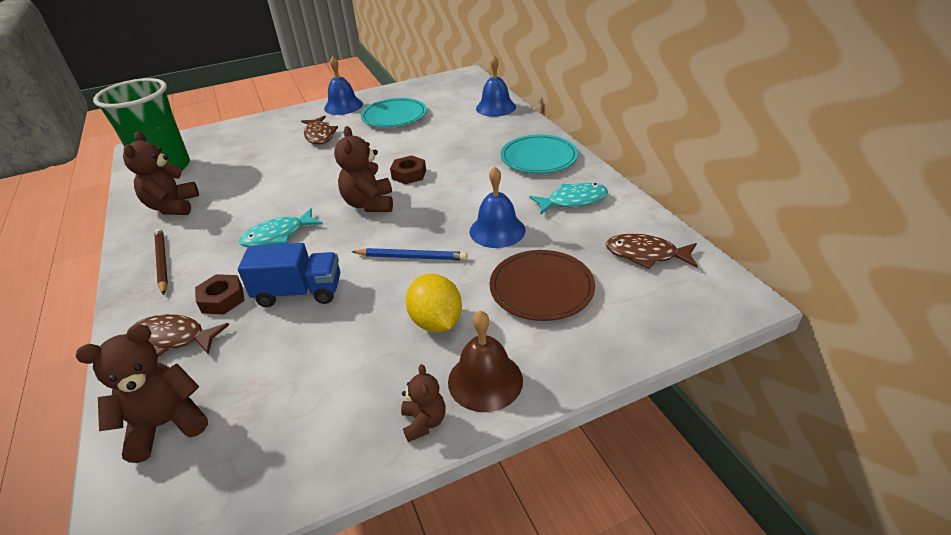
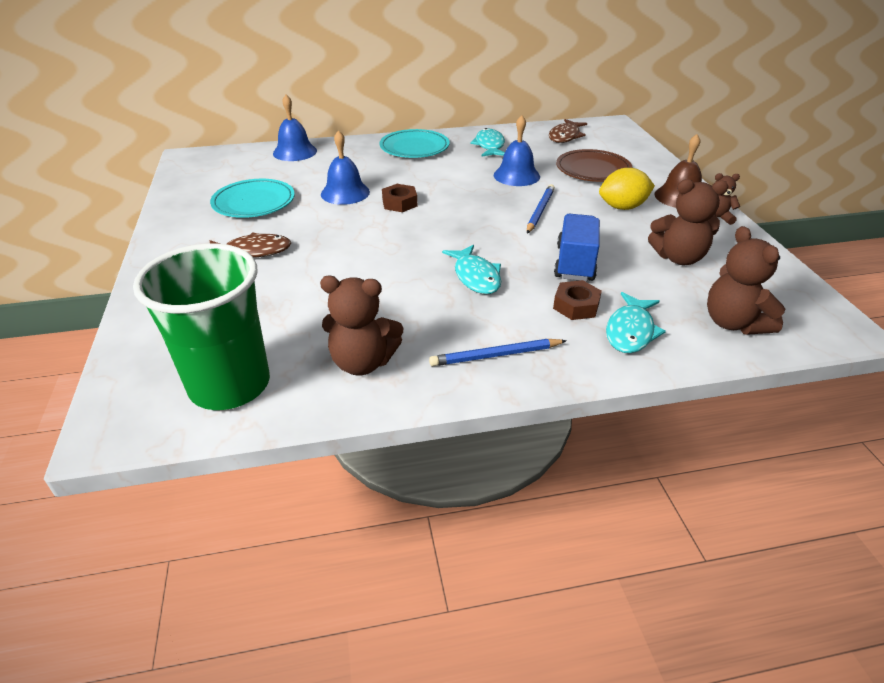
camera: 80 degrees left, 0 degrees up
brown fish [133,314,229,357] -> turquoise fish [606,292,666,353]
brown pencil [154,228,168,295] -> blue pencil [429,339,567,366]
blue bell [324,56,363,115] -> blue bell moved to [321,130,370,205]
brown teddy bear [334,126,393,212] -> brown teddy bear moved to [648,179,729,265]

